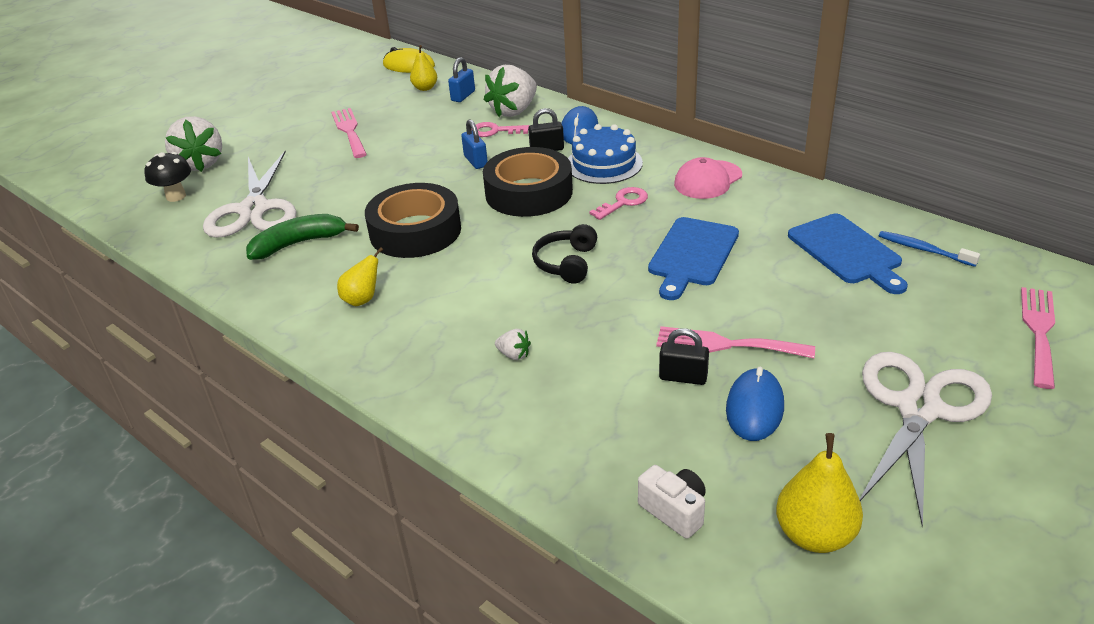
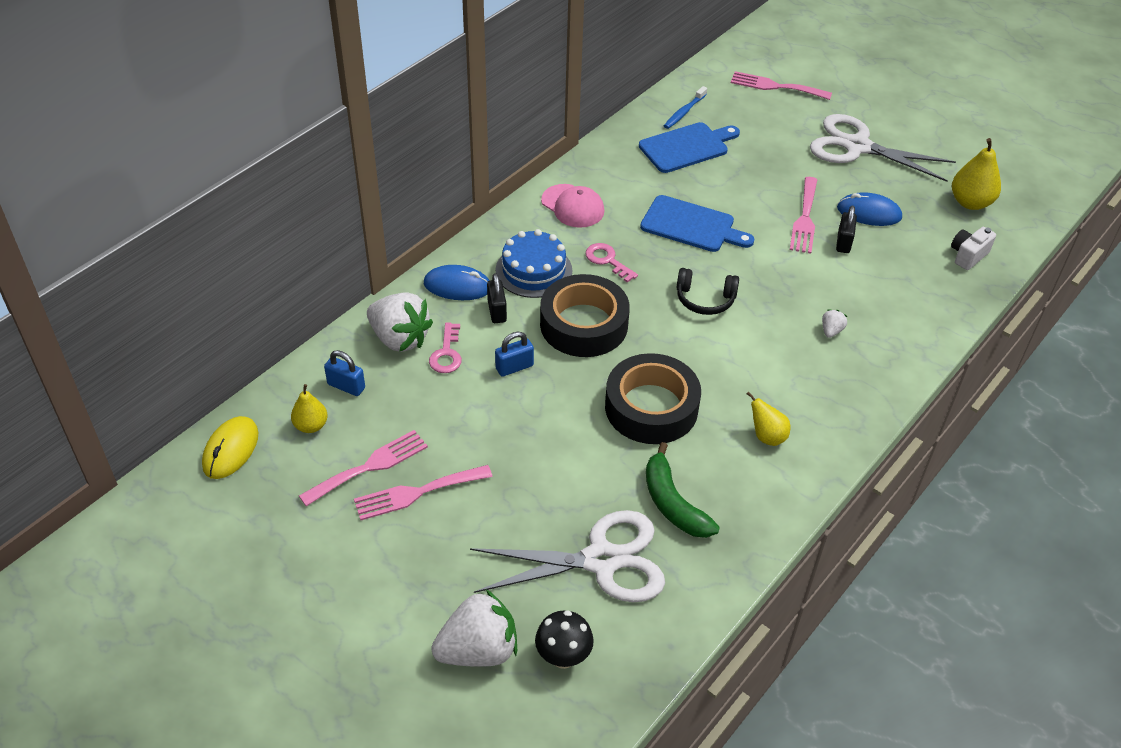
camera: 95 degrees left, 10 degrees up
none -> pink fork [299,430,428,507]

